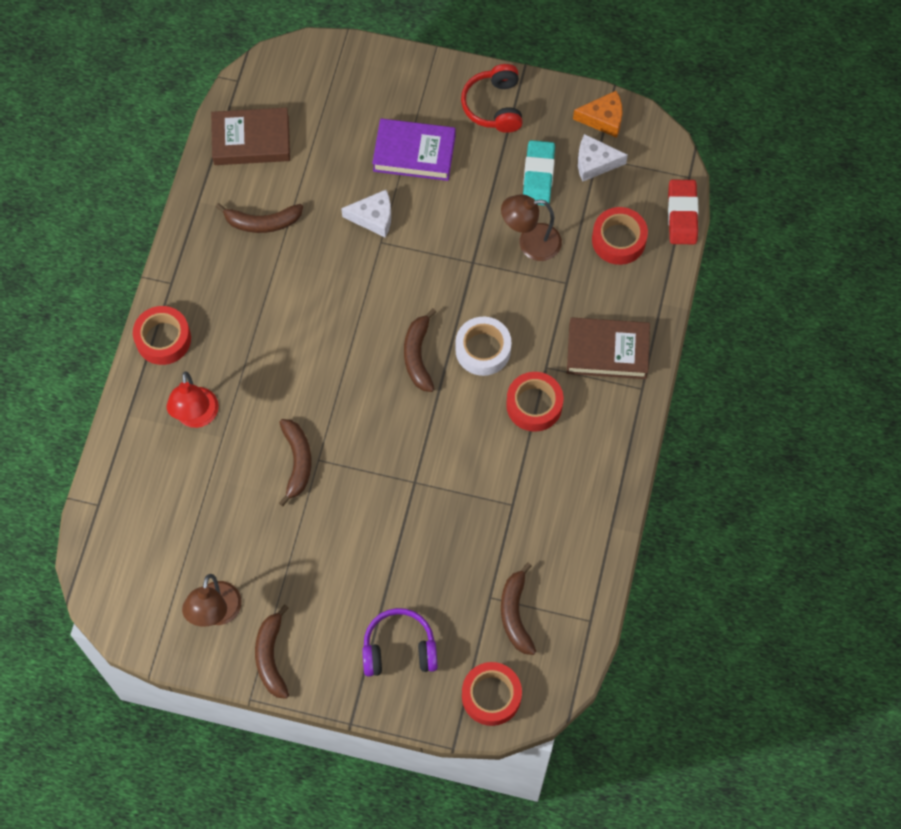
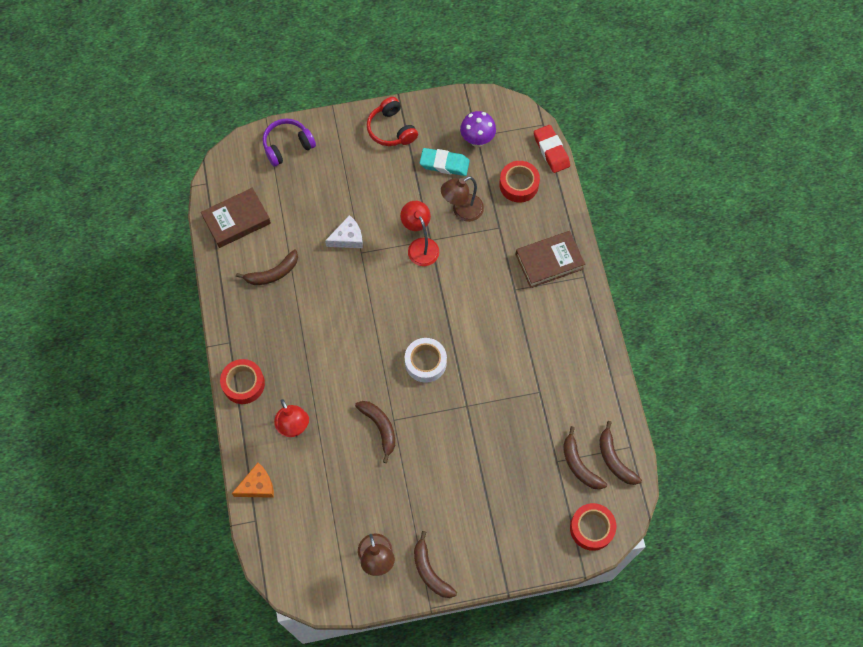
camera: 25 degrees left, 0 degrees up
purple headphones [362,608,438,677] -> purple headphones moved to [263,118,316,167]
purple book [372,119,456,181] -> none
brown banana [404,308,436,392] -> brown banana moved to [599,421,642,485]
white tape [455,317,511,376] -> white tape moved to [405,338,447,383]
red tape [506,372,564,432] -> none
turquoise eraser [523,140,555,206] -> turquoise eraser turned 60 degrees counterclockwise [420,148,470,176]
orange cheese [573,91,622,138] -> orange cheese moved to [232,463,274,498]
white cheese [578,134,628,182] -> purple mushroom [460,111,496,147]
none -> red lamp [400,201,439,266]

